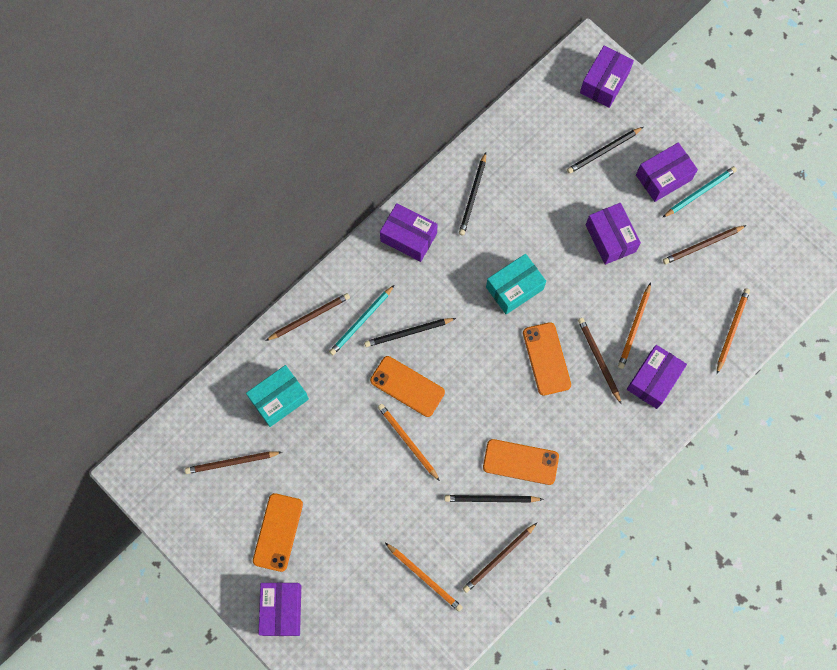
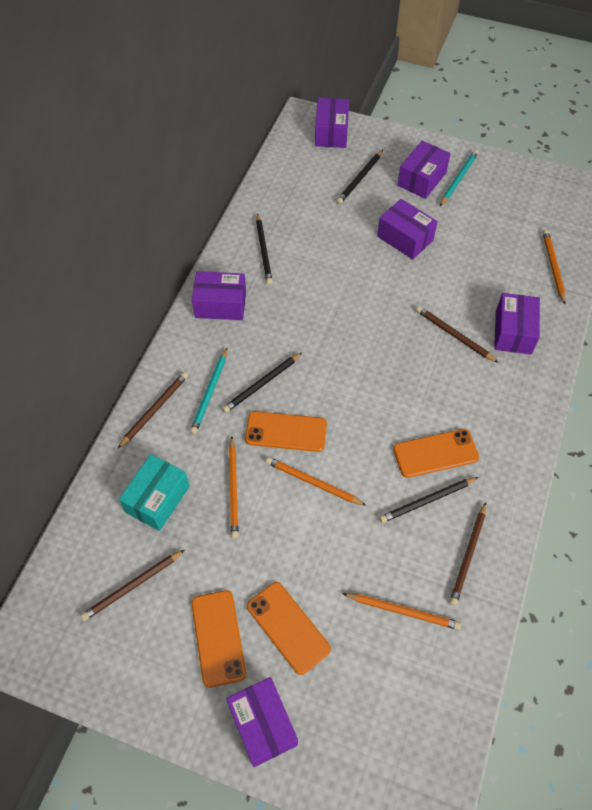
camera: 25 degrees left, 15 degrees down
turquoise box [486,254,546,314] -> none
orange phone [523,322,571,396] -> orange phone moved to [247,582,331,675]
orange pencil [618,282,651,369] -> orange pencil moved to [229,436,239,539]
brown pencil [663,225,747,264] -> none

